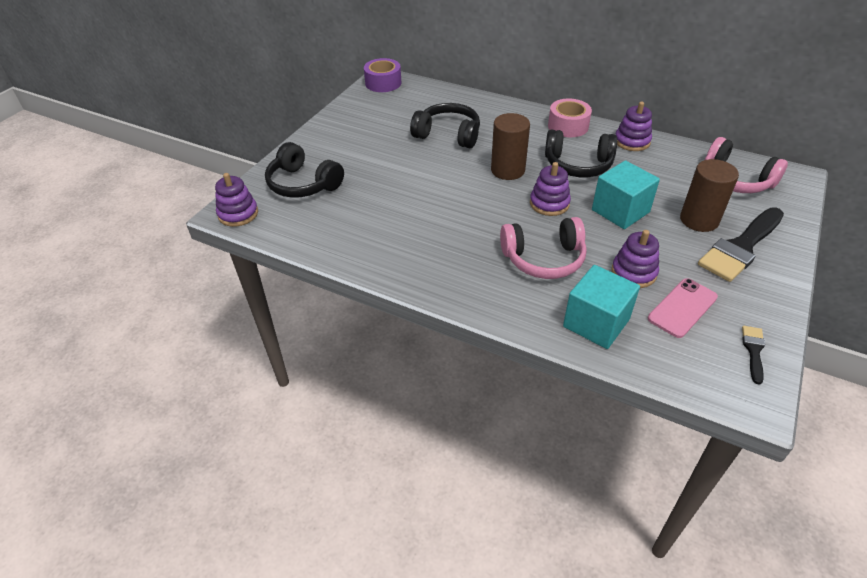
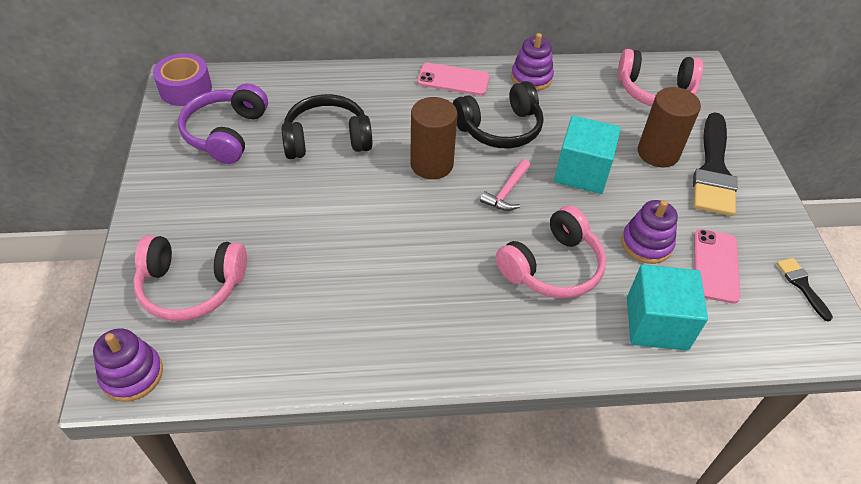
camera: 35 degrees left, 5 degrees up
black headphones [265,142,344,198] -> pink headphones [133,235,247,321]
purple stacking toy [530,162,571,216] -> pink hammer [480,159,530,211]
pink tape [548,99,592,137] -> pink phone [417,63,490,95]
none -> purple headphones [178,84,268,164]

